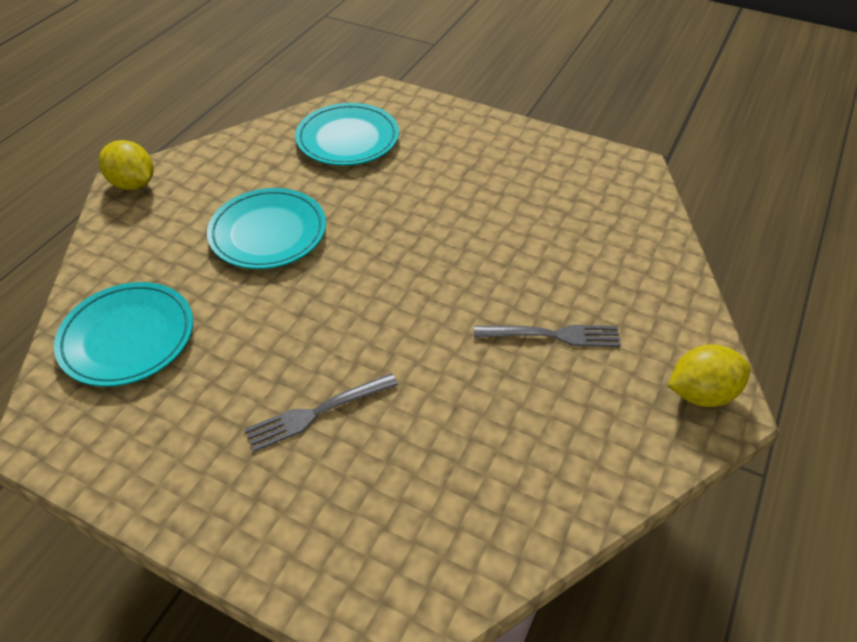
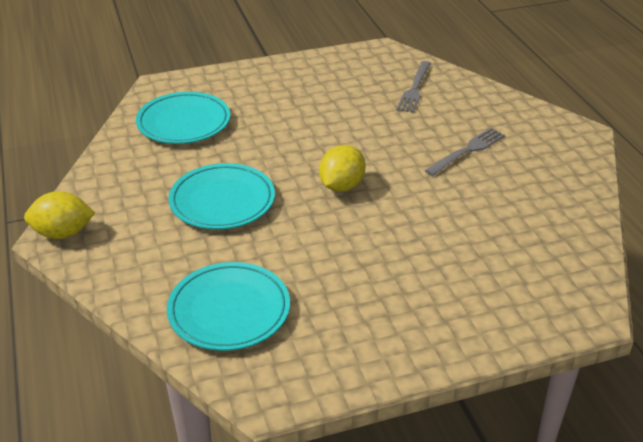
camera: 45 degrees left, 10 degrees down
grey fork [244,373,398,452] -> grey fork moved to [396,61,431,113]
yellow lemon [668,344,751,407] -> yellow lemon moved to [319,145,366,192]

